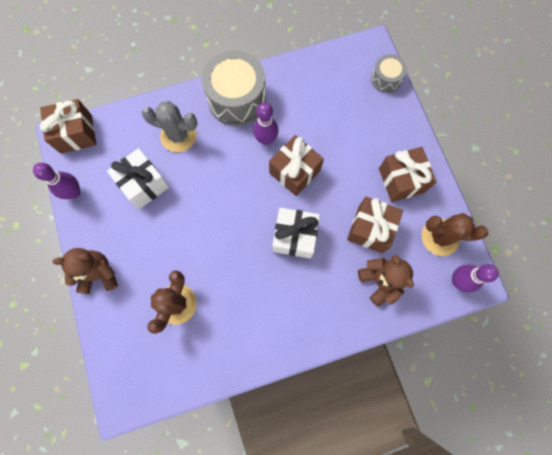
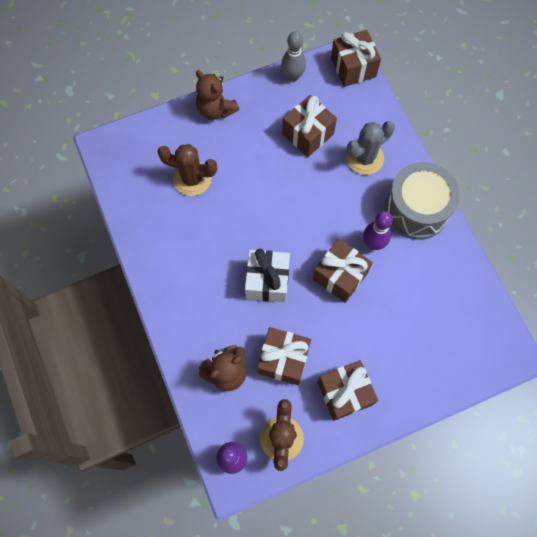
camera: 85 degrees right, 5 degrees down
purple bowling pin [33,163,80,199] -> grey bowling pin [281,31,306,82]
brown teddy bear [52,248,118,294] -> brown teddy bear turned 150 degrees clockwise [196,70,240,120]
white gift [107,148,169,209] -> brown gift [282,95,337,157]
grey cactus [142,101,198,152] -> grey cactus turned 45 degrees clockwise [346,121,395,175]
grey drum [371,54,407,93] -> none

